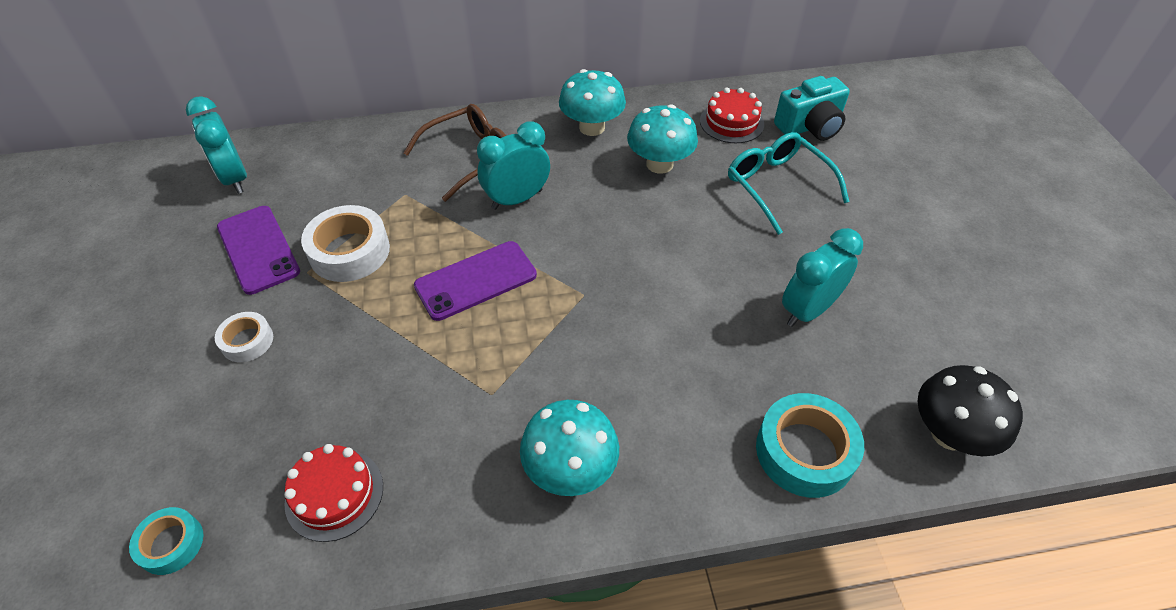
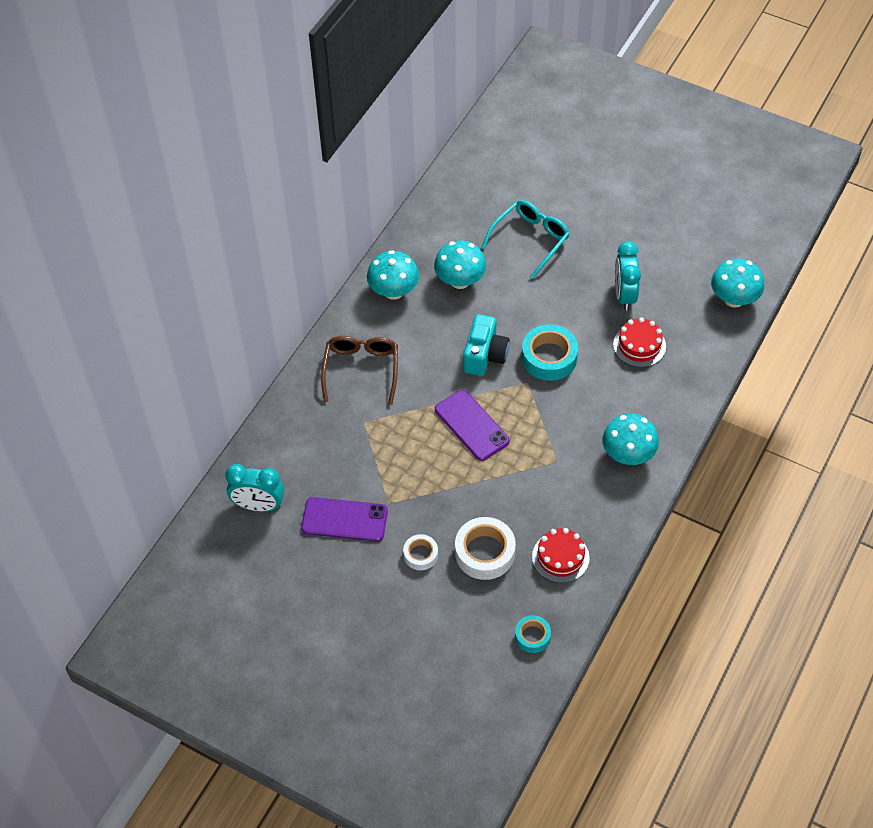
camera: 50 degrees left, 5 degrees up
white tape [301,205,390,282] -> white tape moved to [455,517,516,580]
purple phone [414,241,537,321] -> purple phone turned 45 degrees counterclockwise [435,390,510,461]
turquoise clock [477,122,550,210] -> none
red cake [700,87,764,143] -> red cake moved to [613,317,666,367]
turquoise glasses [728,132,850,235] -> turquoise glasses turned 120 degrees clockwise [482,200,570,279]
turquoise tape [756,393,864,498] -> turquoise tape moved to [522,324,578,381]
turquoise camera [774,76,850,141] -> turquoise camera moved to [463,314,510,376]
black mushroom [917,365,1023,456] -> turquoise mushroom [711,258,764,308]

